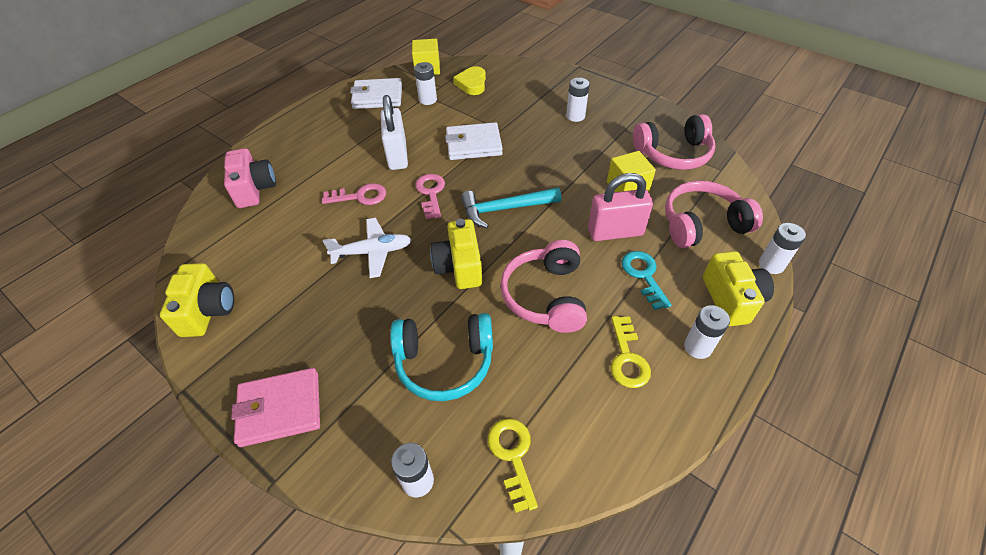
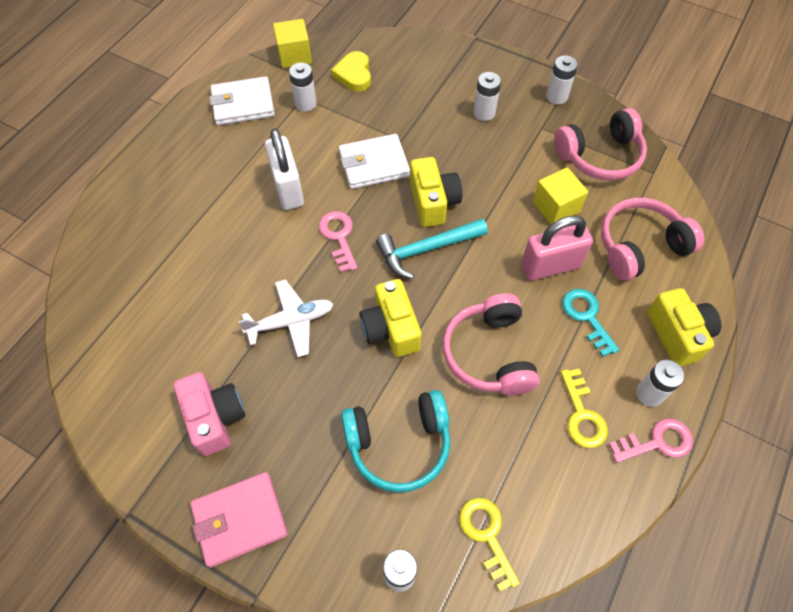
camera: 10 degrees left, 10 degrees up
yellow camera [160,263,234,337] -> yellow camera moved to [410,157,462,227]
pink camera [224,148,276,208] -> pink camera moved to [174,372,245,456]
pink key [322,183,386,205] -> pink key moved to [609,418,693,463]
white battery [759,223,806,274] -> white battery moved to [546,55,578,104]

